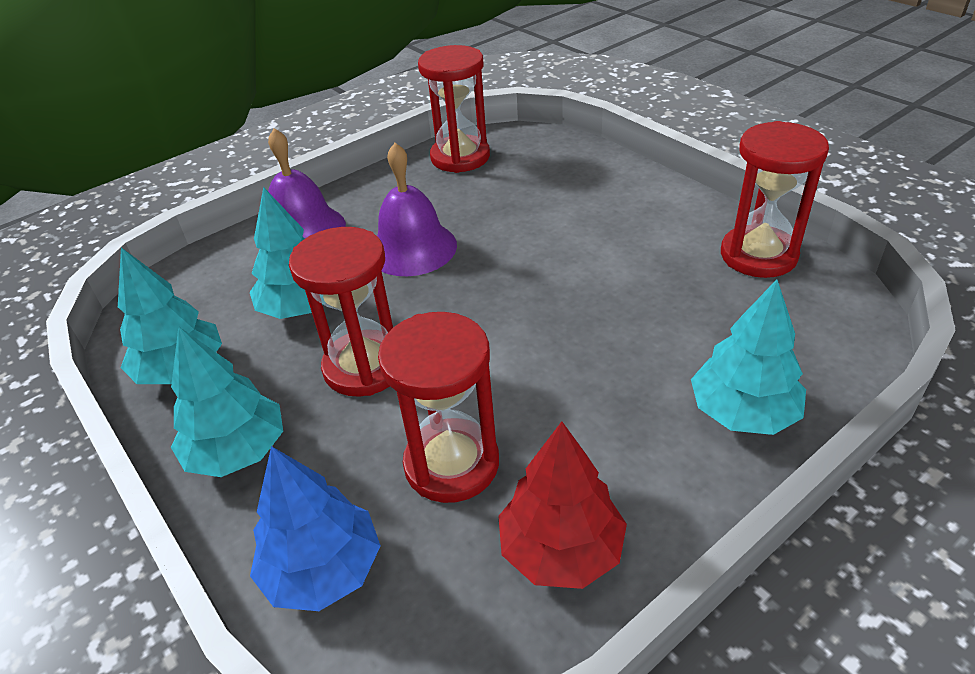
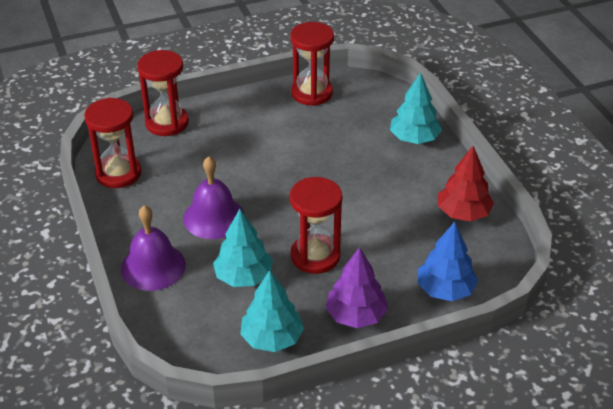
camera: 75 degrees left, 0 degrees up
turquoise tree [171,326,283,477] -> purple tree [325,247,388,328]
red hourglass [378,312,499,503] -> red hourglass moved to [137,50,189,136]

